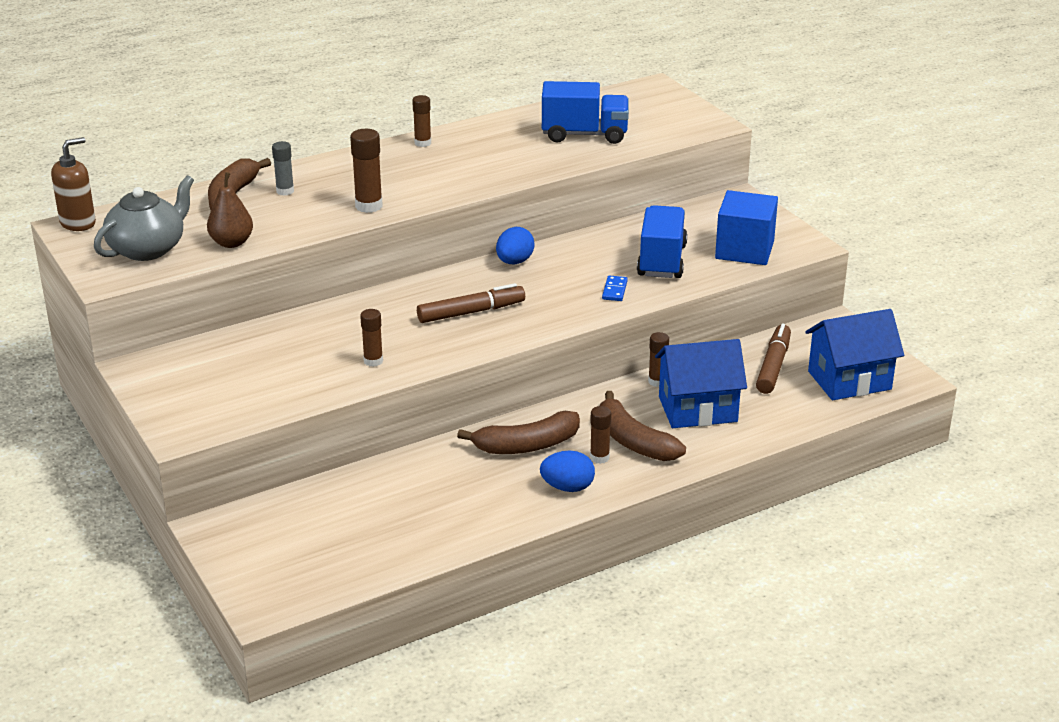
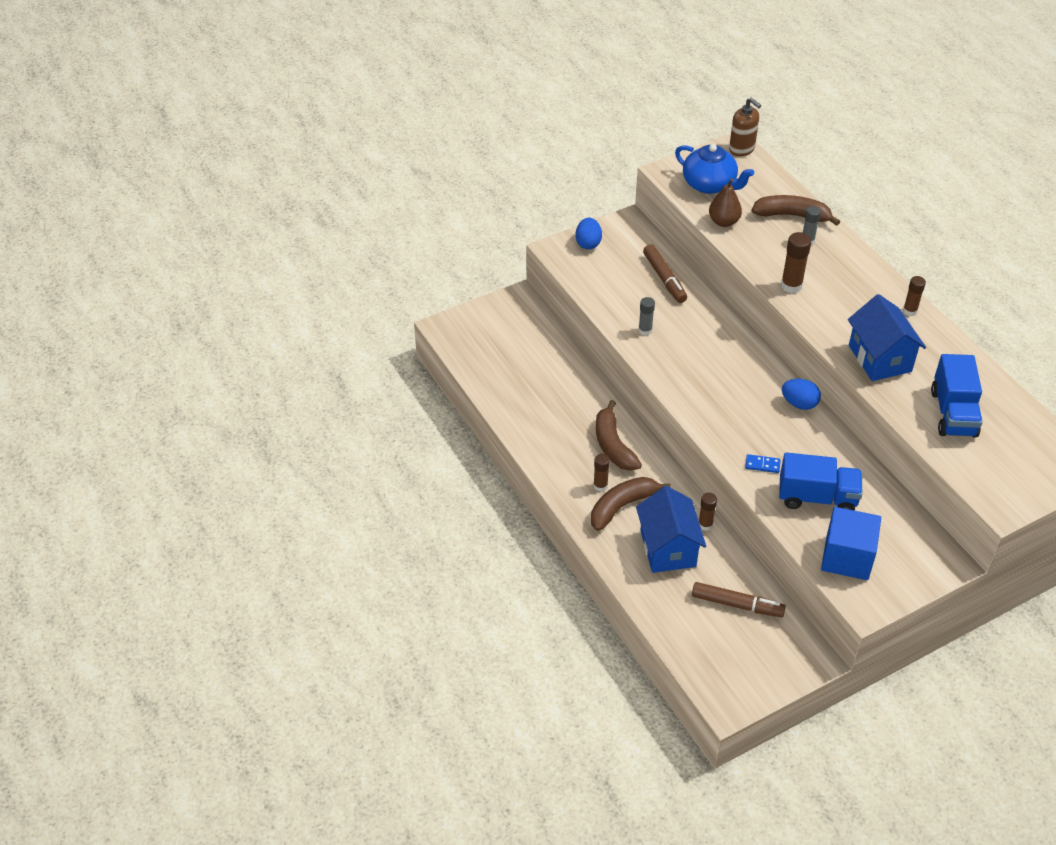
camera: 90 degrees right, 15 degrees up
grey teapot [94,175,194,261] -> blue teapot [675,144,754,194]
brown glue stick [360,309,383,367] -> grey glue stick [638,297,655,335]
brown marker [417,283,525,323] -> brown marker moved to [643,244,687,303]
blue egg [540,451,595,492] -> blue egg moved to [576,218,602,250]
blue house [805,309,904,400] -> blue house moved to [848,294,926,381]

